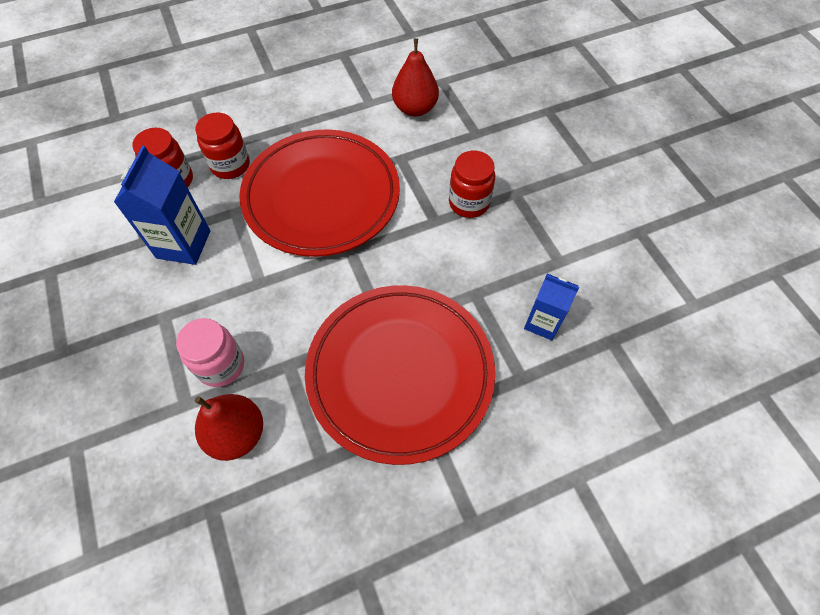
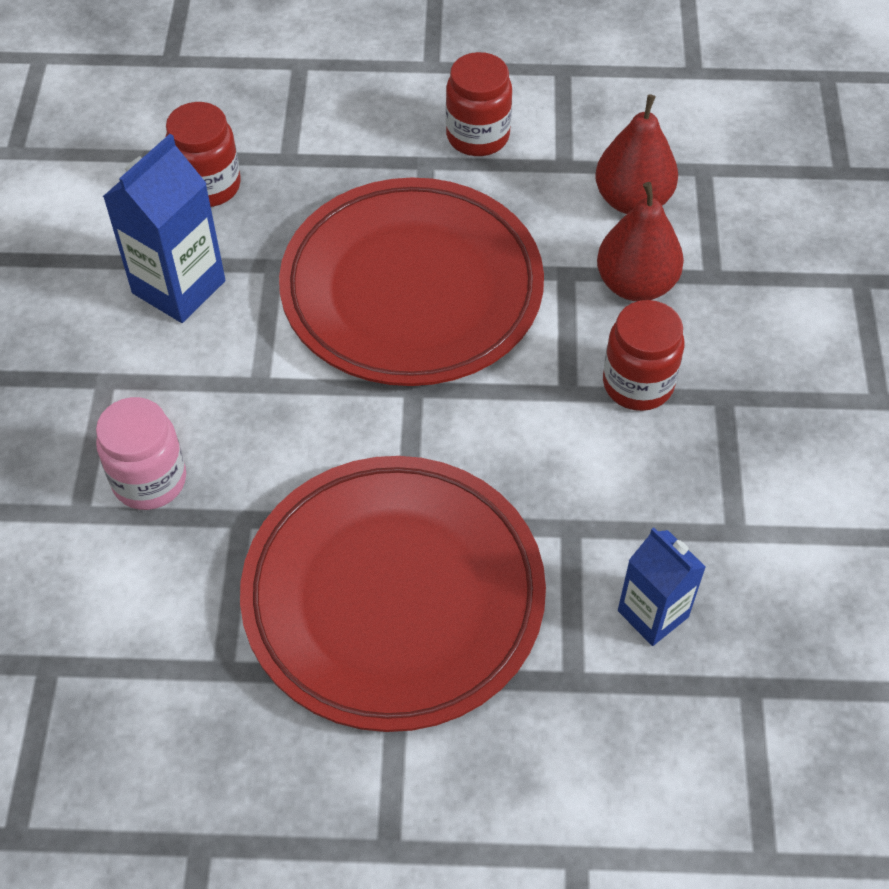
camera: 25 degrees right, 5 degrees down
red jar [195,113,250,179] -> red jar moved to [446,52,512,156]
red pear [195,394,263,461] -> red pear moved to [597,182,684,301]

